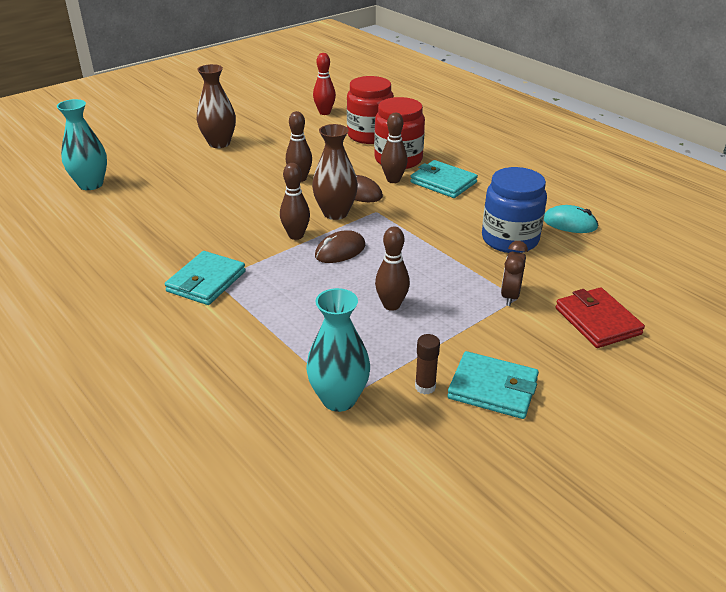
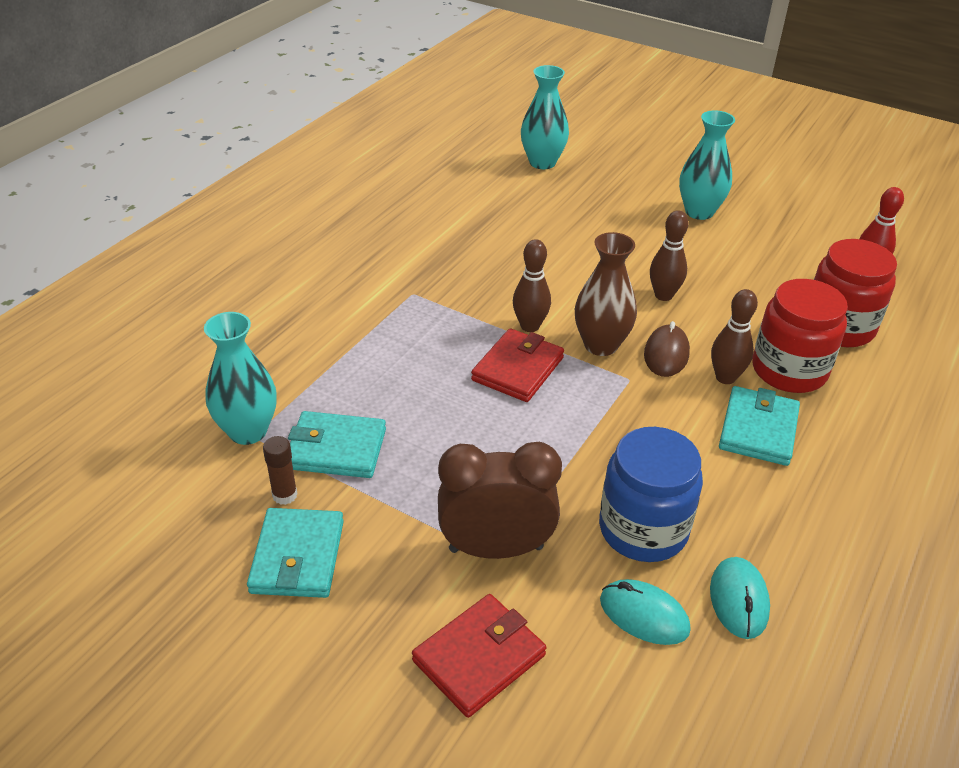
camera: 70 degrees right, 5 degrees up
turquoise wallet [165,251,246,305] -> turquoise wallet moved to [288,411,386,478]
brown vase [197,64,236,148] -> turquoise vase [679,110,735,220]
brown mouse [315,230,365,263] -> red wallet [471,328,564,402]
brown bowling pin [375,227,410,311] -> none
brown clock [501,241,528,306] -> brown clock [438,442,562,559], size x1.74
none -> turquoise mouse [600,579,691,645]

